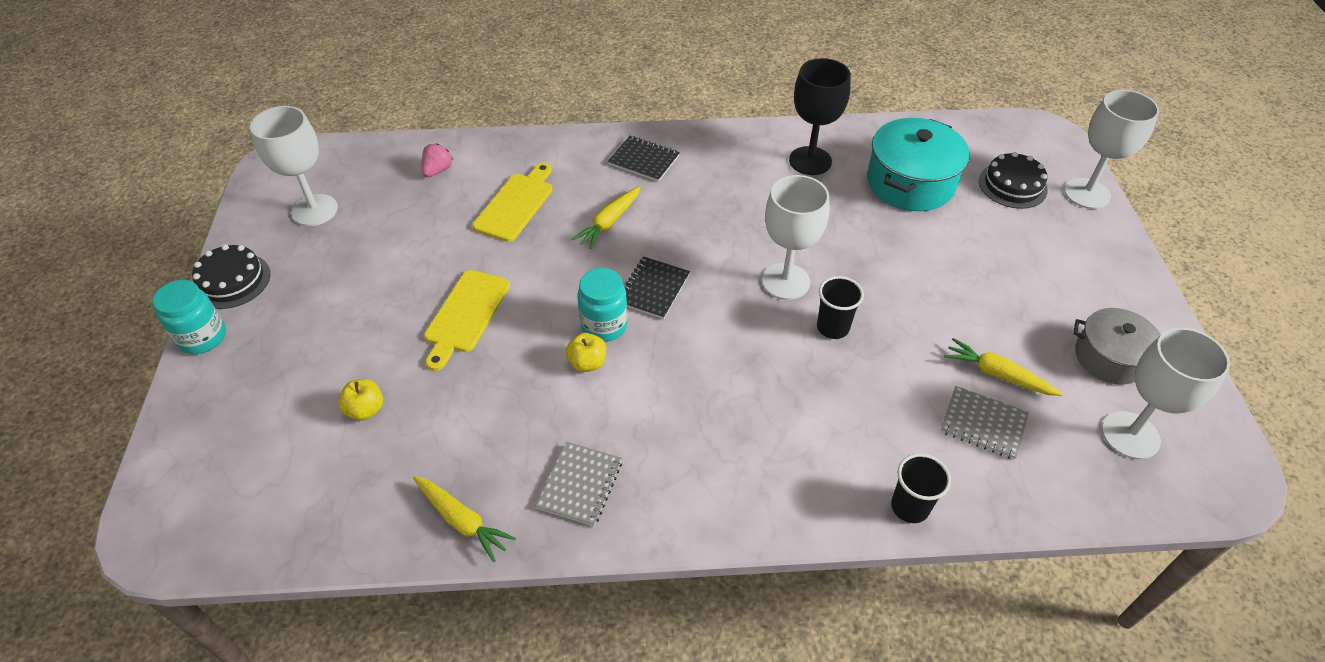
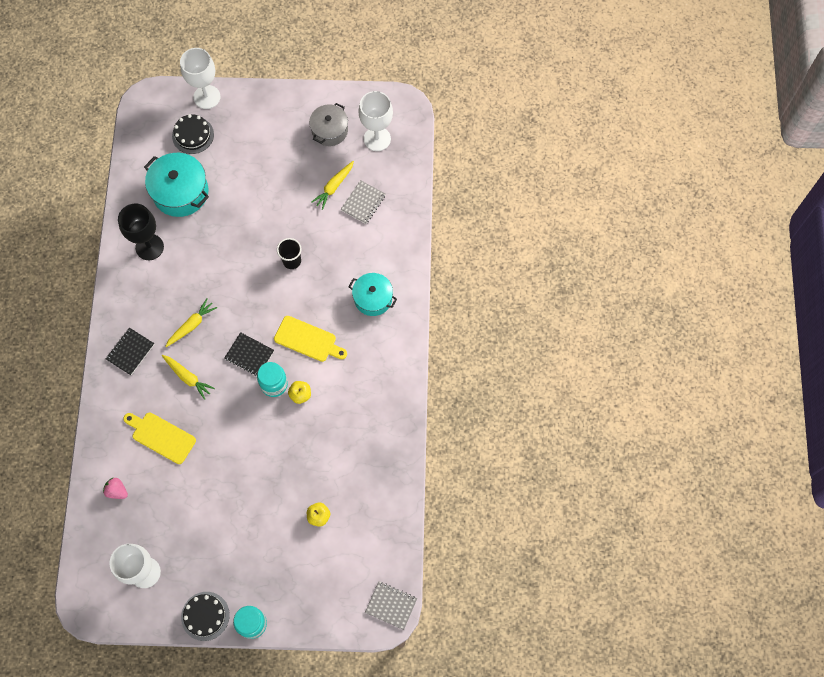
camera: 85 degrees left, 20 degrees up
yellow carrot [413,476,516,562] -> yellow carrot moved to [165,298,217,347]
yellow cutting board [424,270,510,371] -> yellow cutting board moved to [274,316,347,362]
grey notebook [536,442,622,526] -> grey notebook moved to [365,581,417,630]
white goblet [762,175,829,300] -> none
black cup [891,453,951,523] -> none
none -> turquoise pot [348,273,397,316]

